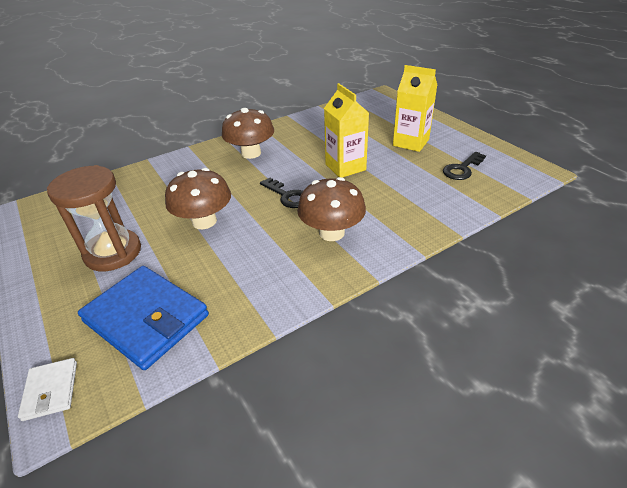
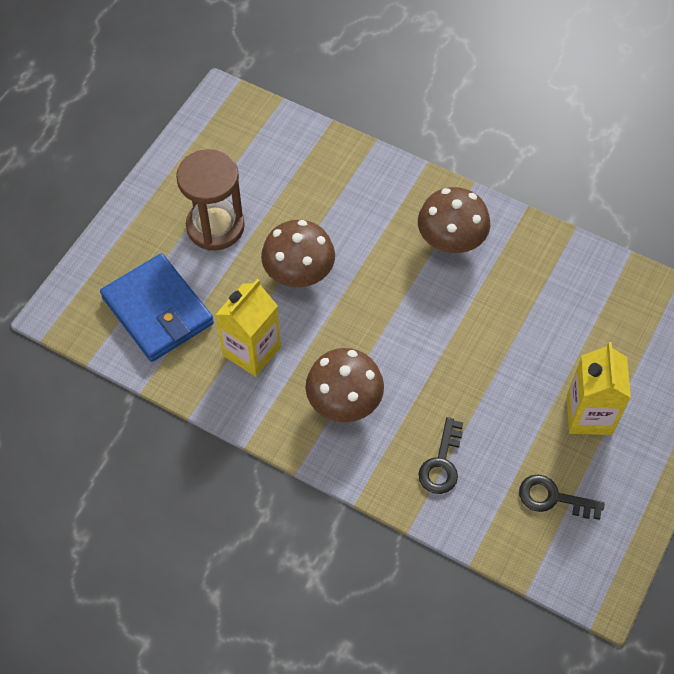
camera: 60 degrees right, 20 degrees up
white wallet [18,358,77,421] -> none
blue wallet [78,266,209,370] -> blue wallet turned 45 degrees counterclockwise [100,253,214,362]
black key [260,178,303,208] -> black key moved to [418,417,463,494]
yellow carton [324,83,369,178] -> yellow carton moved to [215,279,281,377]

